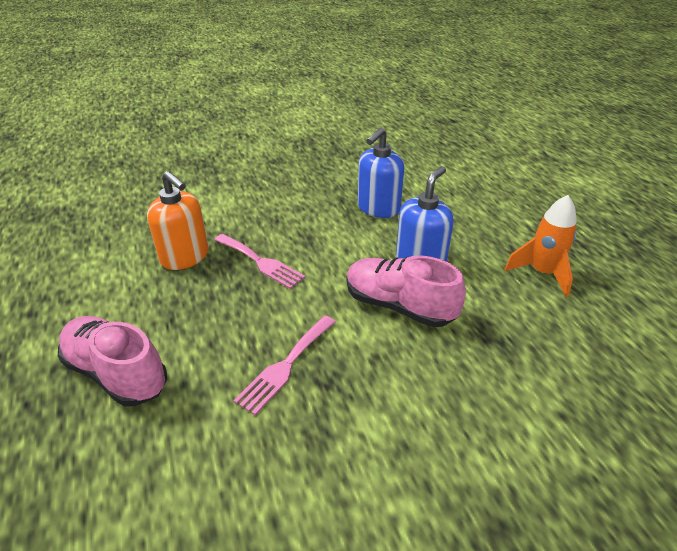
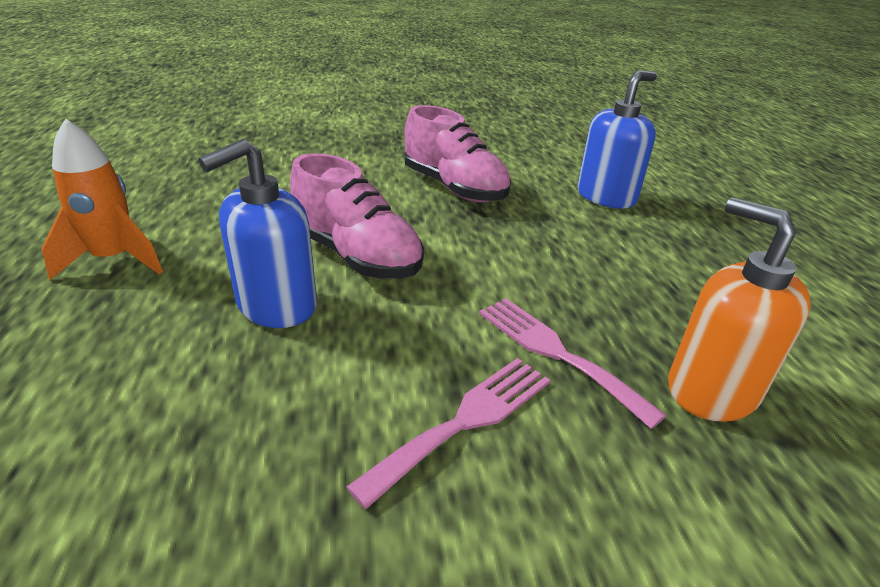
camera: 170 degrees left, 5 degrees down
pink shoe [58,316,167,407] -> pink shoe moved to [405,105,511,203]
pink fork [233,316,336,415] -> pink fork moved to [346,358,550,509]
blue soap dispenser [358,128,404,218] -> blue soap dispenser moved to [578,71,657,208]

